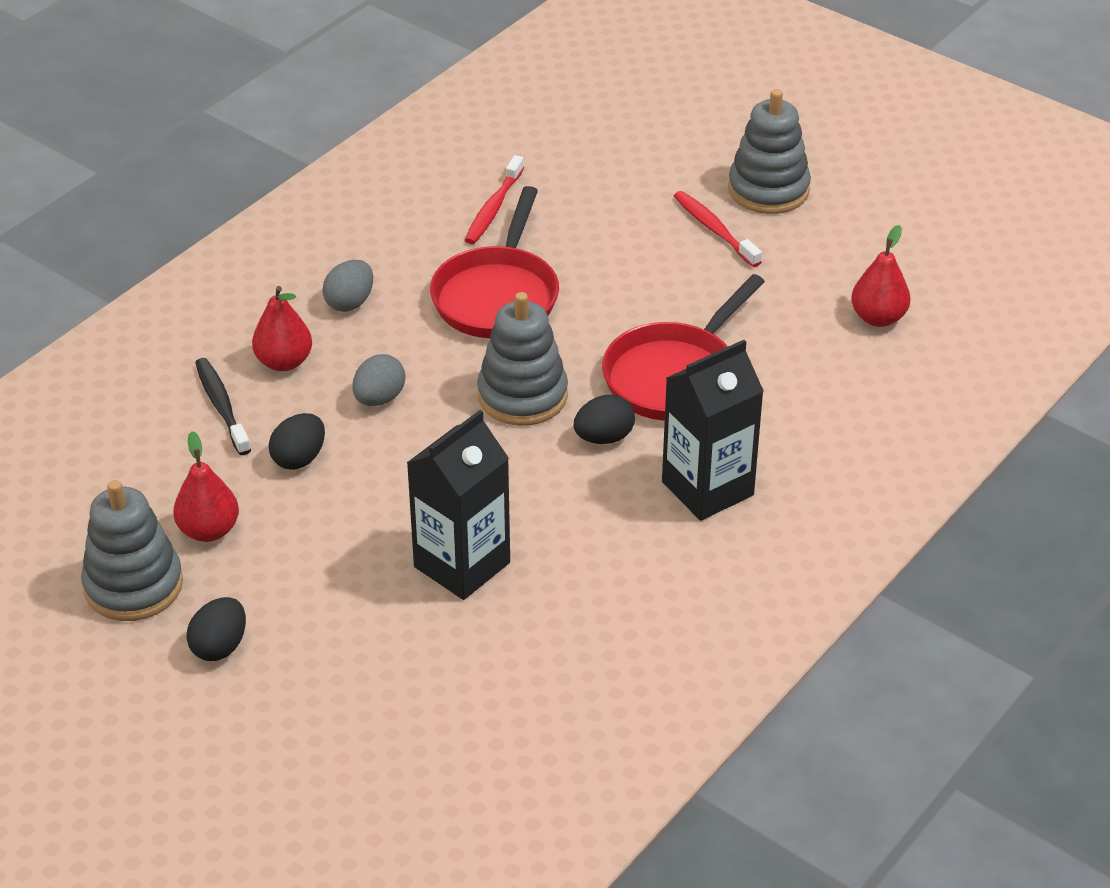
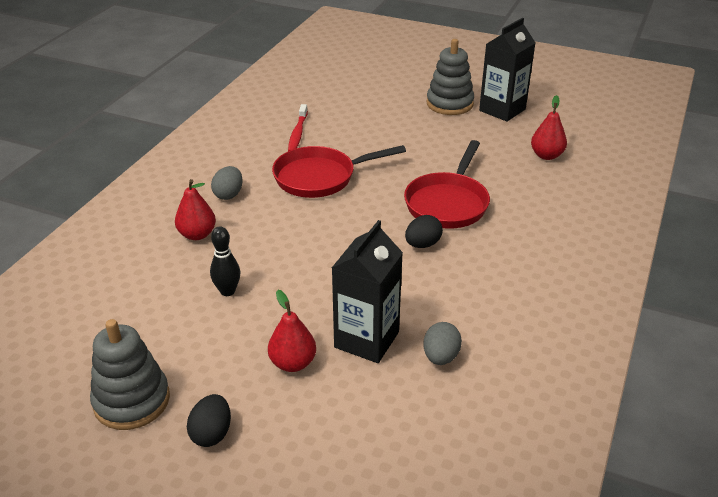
camera: 15 degrees left, 5 degrees down
red pear [173,431,239,542] -> red pear moved to [268,290,316,372]
black toothbrush [195,358,251,455] -> none
black egg [269,413,325,470] -> black bowling pin [210,226,240,296]
grey egg [352,354,405,406] -> grey egg moved to [423,322,462,365]
red pan [430,186,559,338] -> red pan turned 75 degrees clockwise [272,145,406,198]
grey stacking toy [477,292,568,426] -> none
black carton [662,340,764,521] -> black carton moved to [479,18,536,122]
red toothbrush [674,191,762,267] -> none

